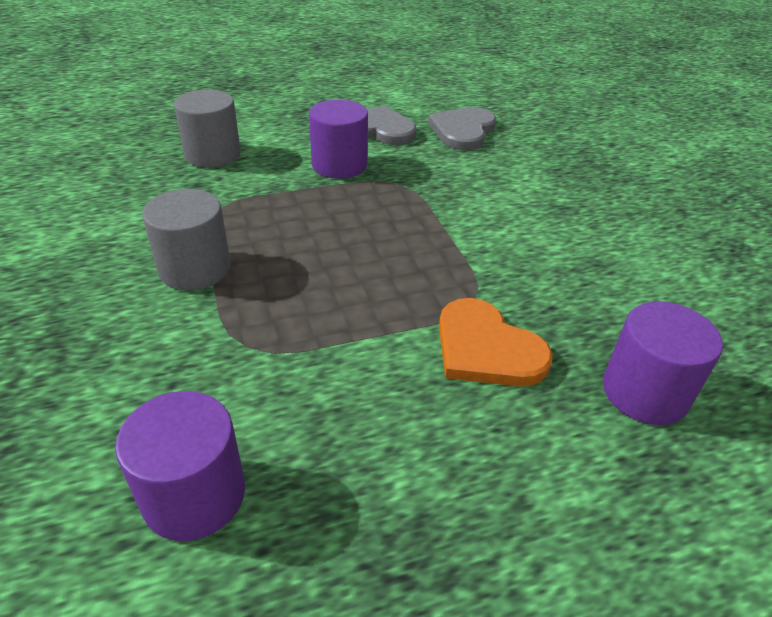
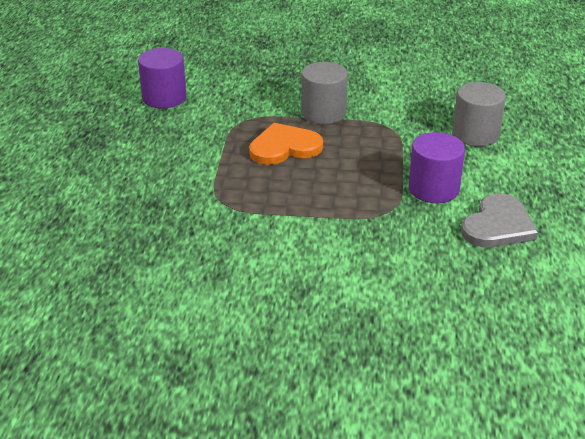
camera: 115 degrees right, 5 degrees down
grey heart [428,107,496,150] -> none
orange heart [439,298,553,386] -> orange heart moved to [249,123,323,165]
purple cylinder [603,301,723,425] -> none

